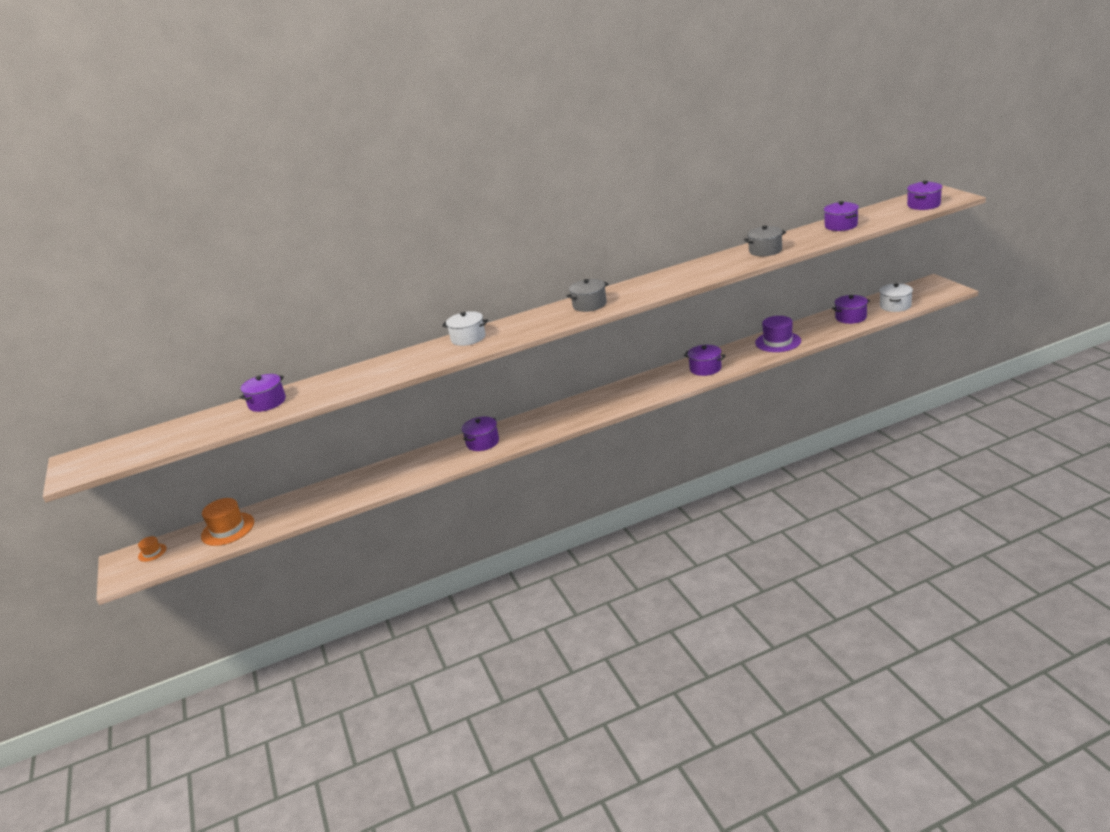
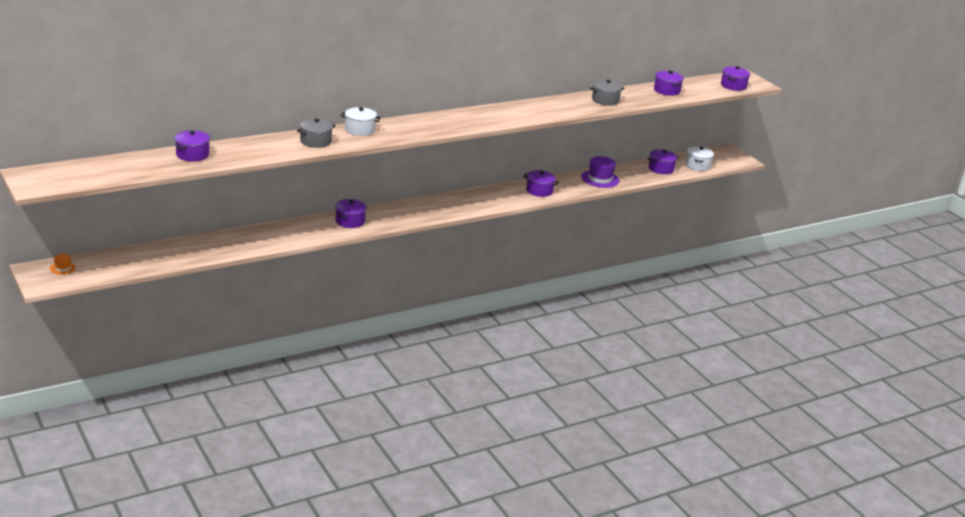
camera: 15 degrees left, 0 degrees up
orange hat [201,498,254,546] -> none
grey pot [567,279,608,312] -> grey pot moved to [297,118,336,148]

